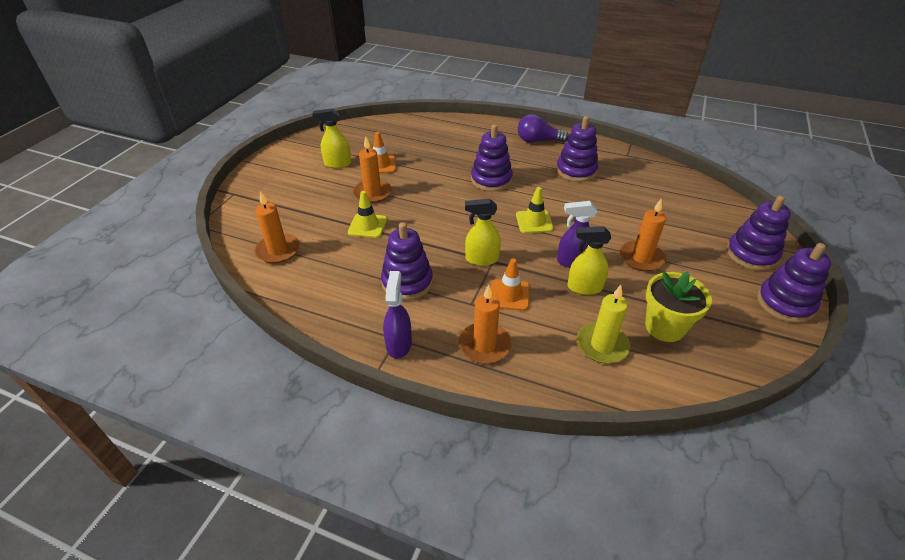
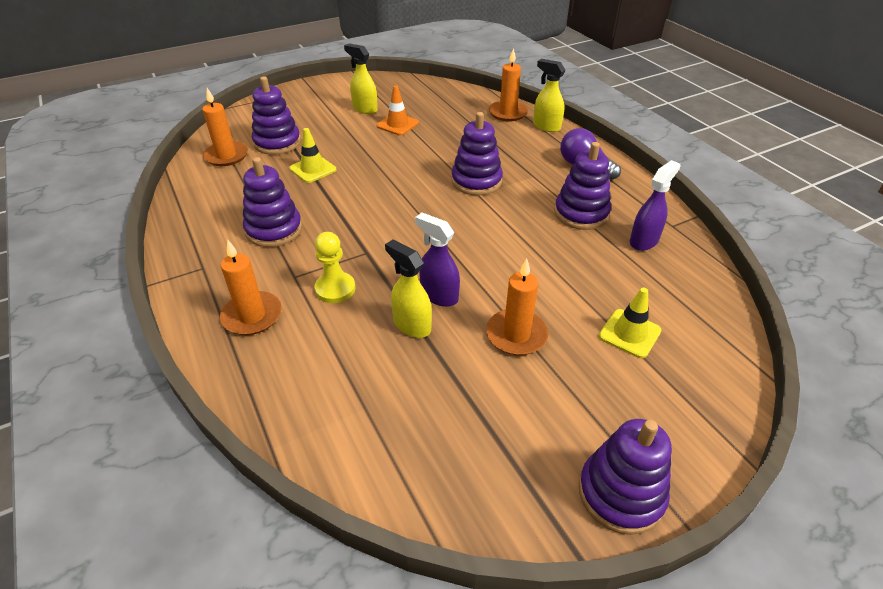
camera: 40 degrees right, 0 degrees up
orange candle [353,137,392,203] -> orange candle moved to [489,48,528,122]
purple spray bottle [383,271,412,359] -> purple spray bottle moved to [630,160,680,251]
yellow spray bottle [465,199,501,266] -> yellow spray bottle moved to [533,59,565,132]
orange traffic cone [491,258,530,311] -> yellow pawn [314,232,355,303]
yellow traffic cone [516,187,554,233] -> yellow traffic cone moved to [599,288,661,358]
yellow candle [577,285,630,364] -> none
yellow flower pot [645,271,712,342] -> none
purple stacking toy [727,195,791,271] -> purple stacking toy moved to [252,76,301,155]

